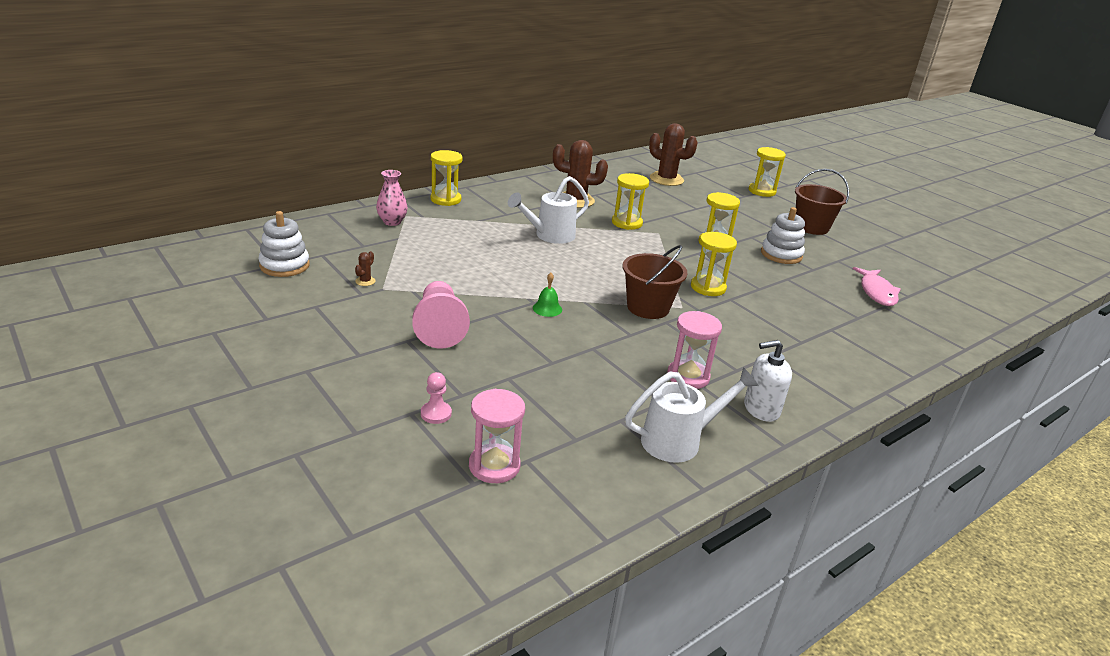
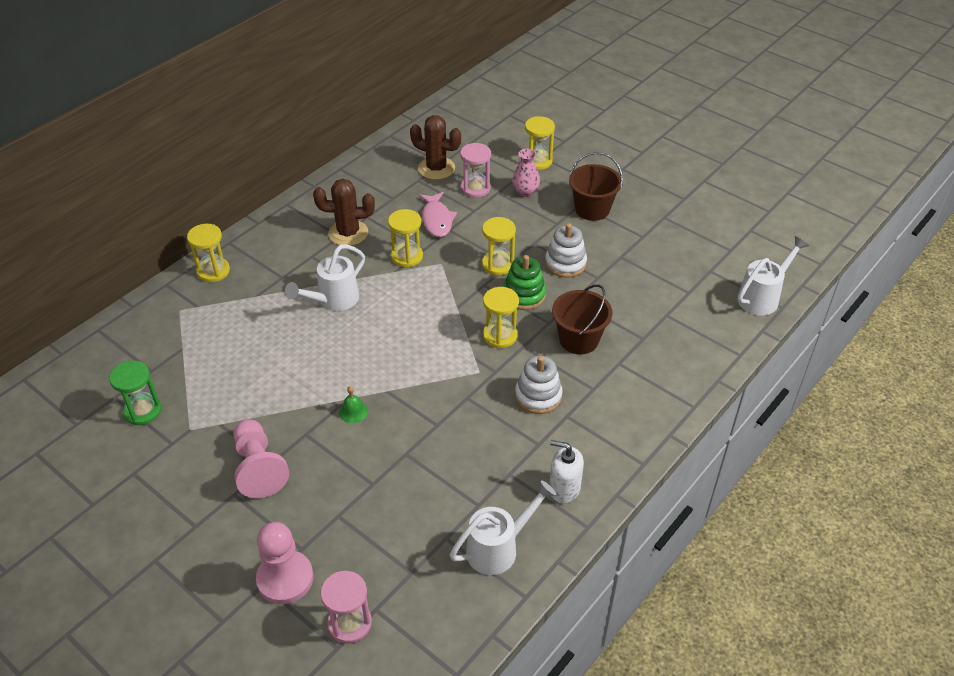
camera: 10 degrees left, 15 degrees up
white stacking toy [258,211,310,277] -> white stacking toy moved to [515,356,563,414]
brown cactus [355,251,376,286] -> none
pink vase [376,170,408,226] -> pink vase moved to [512,149,540,197]
pink pawn [421,372,452,424] -> pink pawn [256,522,313,604], size x2.05
brown bucket [622,245,688,319] -> brown bucket moved to [552,284,613,354]
pink hourglass [667,311,722,389] -> pink hourglass moved to [460,143,491,198]
white soap dispenser [744,340,792,422] -> white soap dispenser turned 45 degrees clockwise [549,440,584,503]
pink fish [853,267,901,306] -> pink fish moved to [419,192,457,237]
none -> green hourglass [109,361,162,425]
none -> green stacking toy [503,255,546,310]
none -> white watering can [737,236,809,315]

